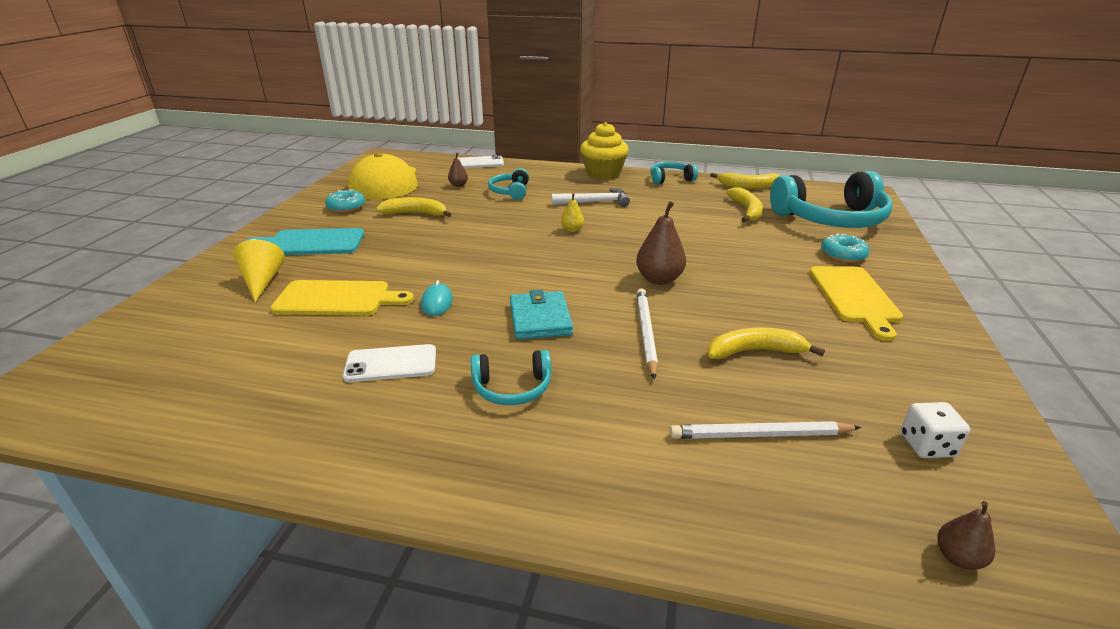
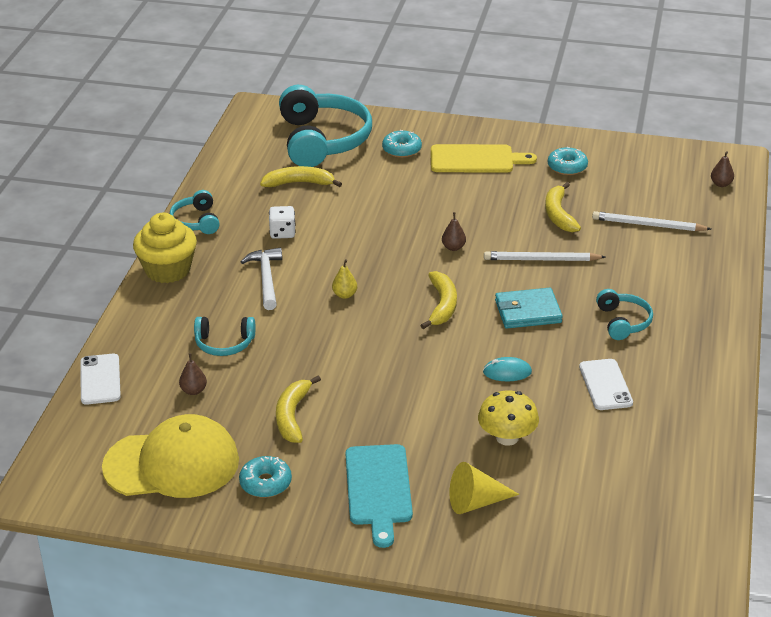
camera: 90 degrees left, 5 degrees up
yellow cutting board [270,280,414,316] -> yellow mushroom [478,390,539,446]
brown pear [636,201,686,285] -> brown pear [442,212,466,251], size x0.55
white pencil [669,421,861,439] -> white pencil turned 105 degrees clockwise [592,211,711,231]
yellow banana [710,173,780,189] -> yellow banana moved to [420,271,457,329]
white dice [901,402,970,458] -> white dice moved to [269,206,296,239]
none -> turquoise donut [548,147,588,175]

